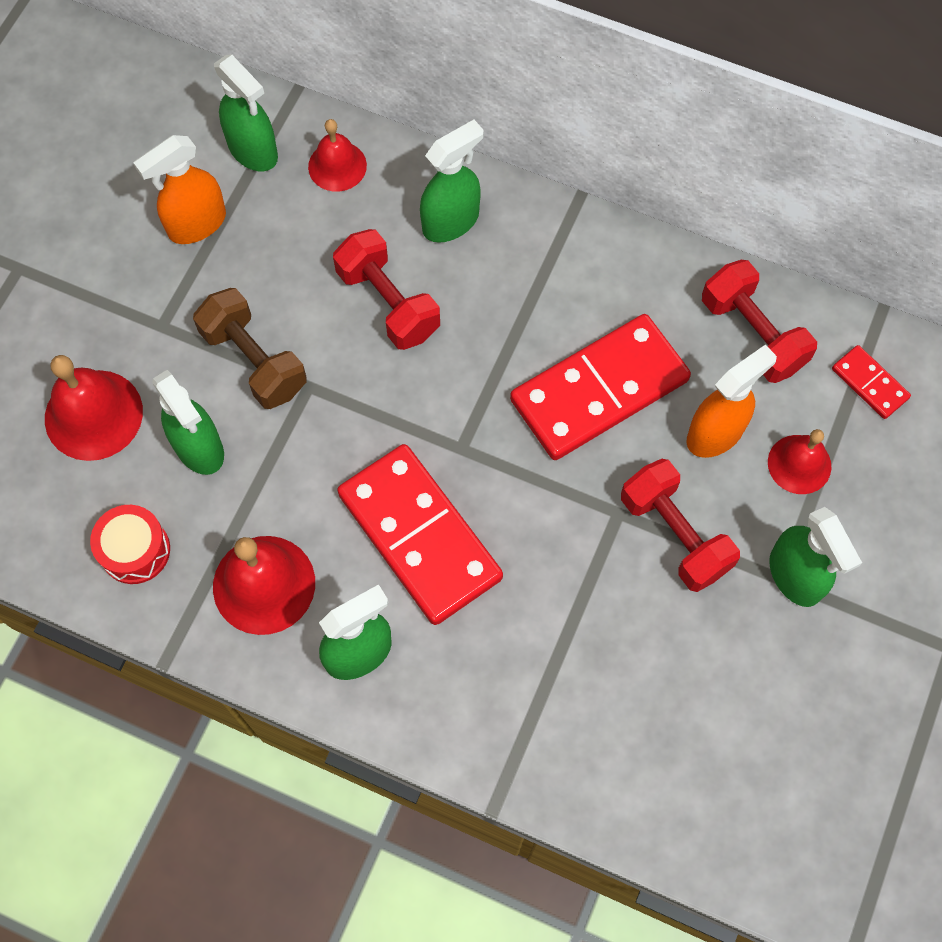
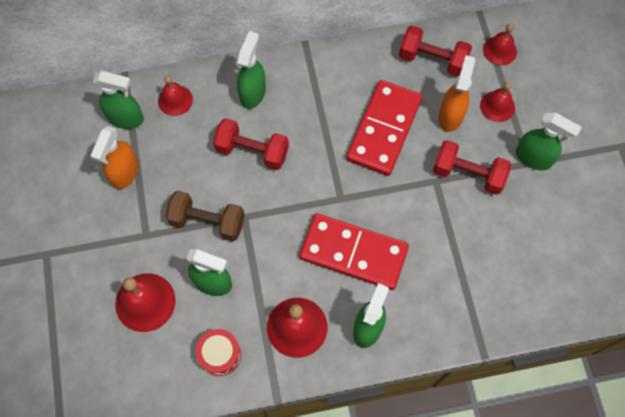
camera: 35 degrees left, 0 degrees up
red domino [832,345,911,419] -> red bell [483,24,517,65]

